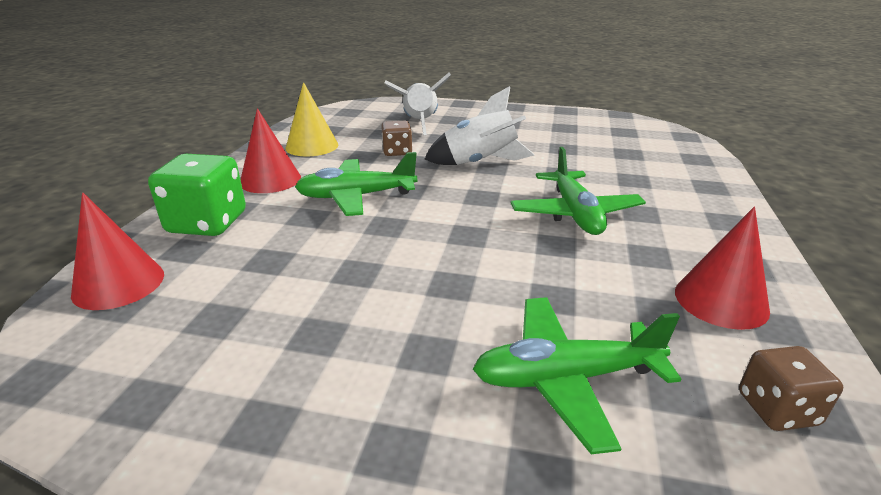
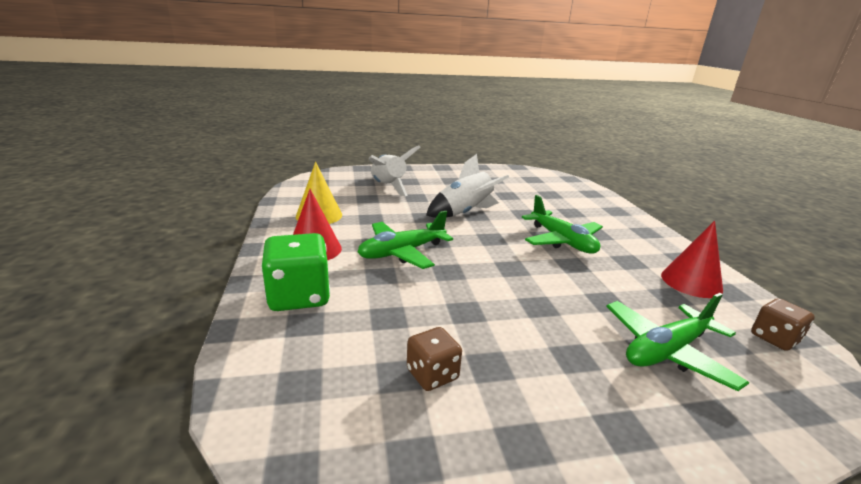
camera: 25 degrees left, 5 degrees down
red cone [71,192,164,310] -> none
brown dice [381,121,413,156] -> brown dice moved to [407,327,462,391]

